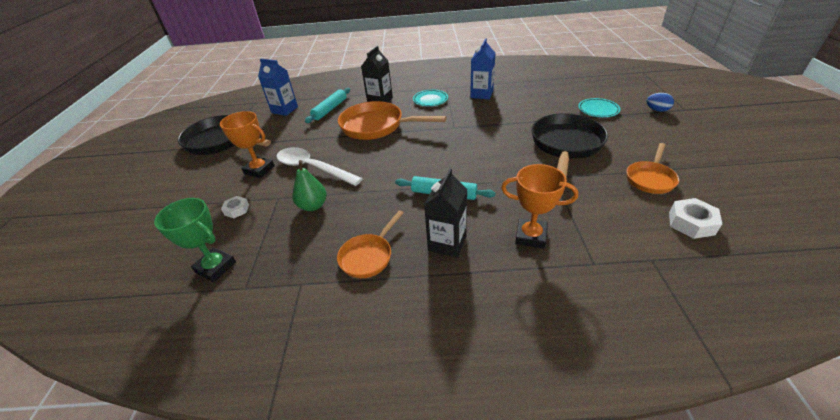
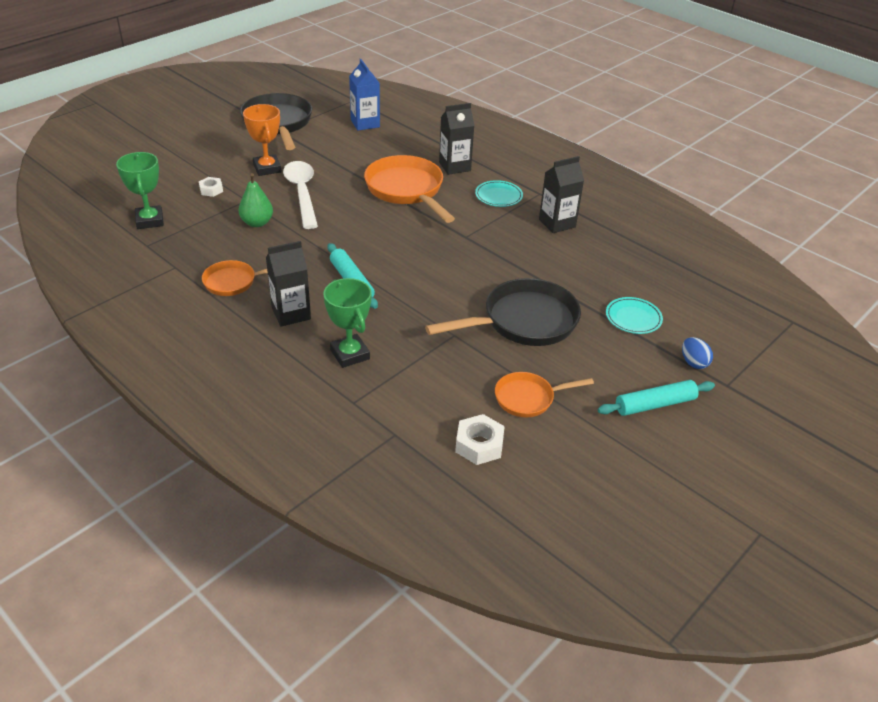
camera: 40 degrees right, 0 degrees up
turquoise rolling pin [305,88,350,123] -> turquoise rolling pin moved to [598,380,715,416]
blue carton [470,38,495,99] -> black carton [539,156,584,233]
orange trophy [501,164,578,249] -> green trophy [323,278,372,368]

